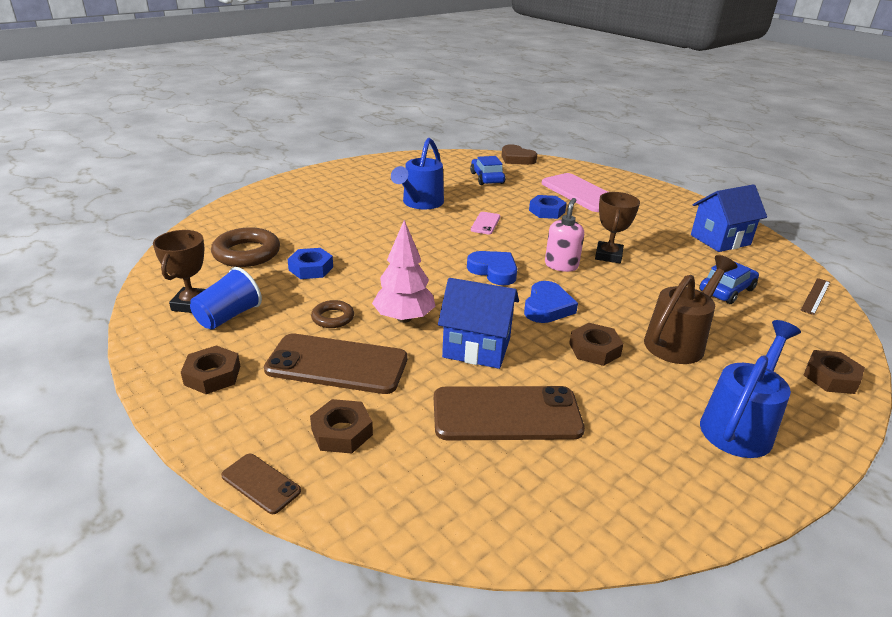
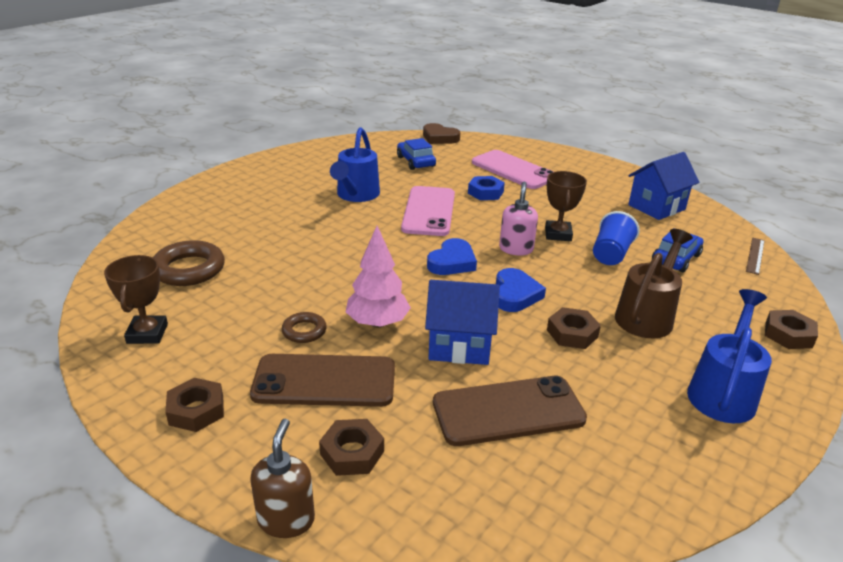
camera: 10 degrees left, 0 degrees up
blue cup [190,267,262,329] -> blue cup moved to [593,211,640,265]
brown phone [221,454,301,514] -> brown soap dispenser [250,419,315,538]
blue nut [287,248,333,279] -> none
blue heart [467,251,517,285] -> blue heart turned 90 degrees clockwise [427,238,477,275]
pink phone [471,212,500,234] -> pink phone [401,186,455,236], size x2.08

